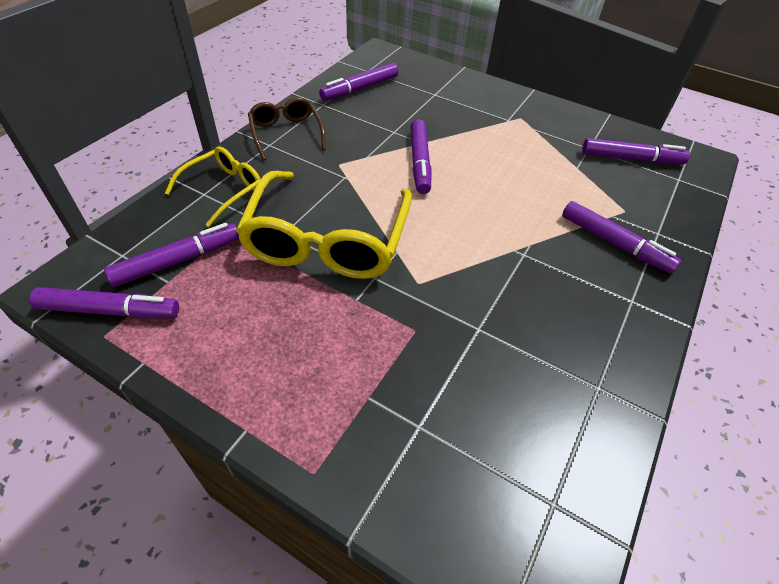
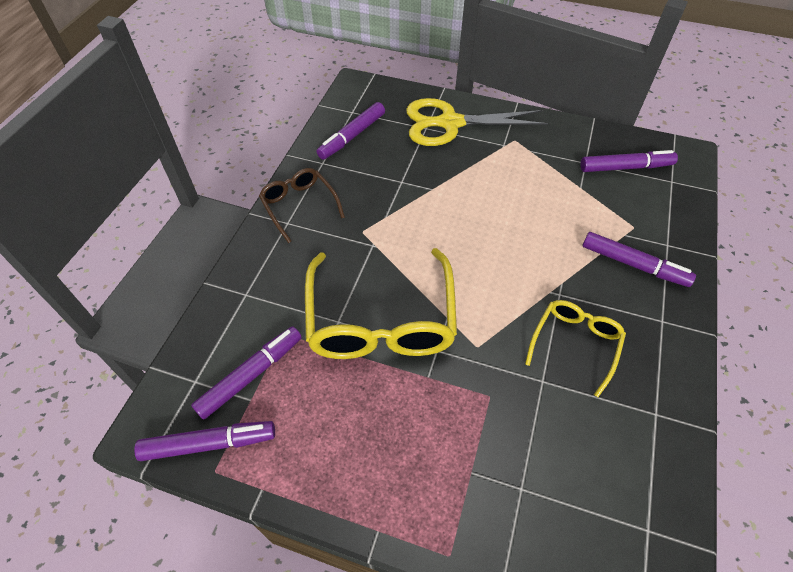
camera: 10 degrees left, 5 degrees up
yellow glasses [165,146,261,227] -> yellow glasses moved to [525,300,626,397]
purple marker [410,119,432,194] -> none
none -> yellow scissors [406,98,548,146]

